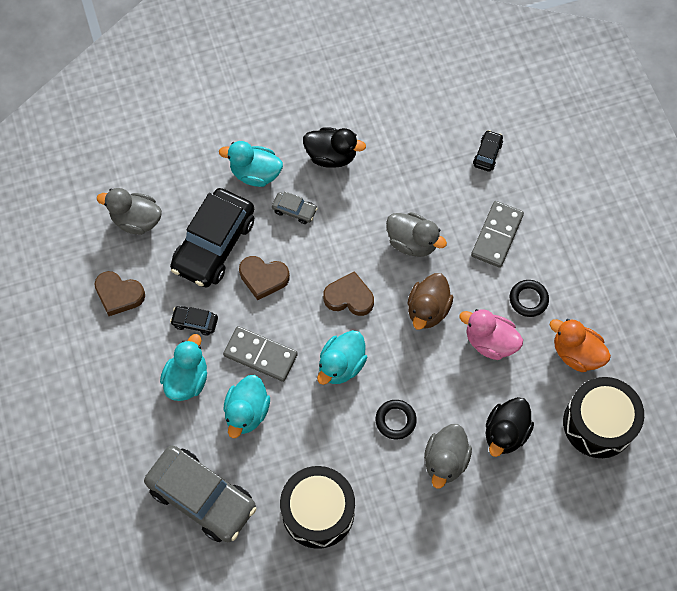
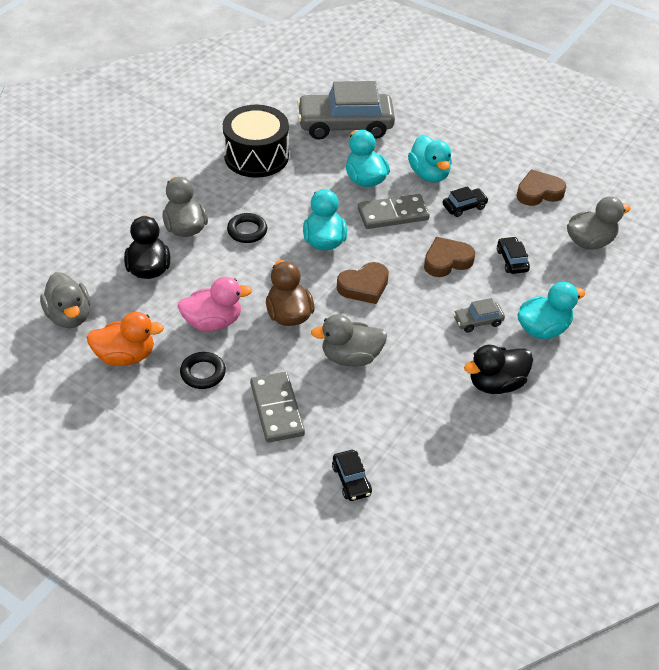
camera: 140 degrees right, 20 degrees down
black car [170,188,254,288] -> black car [497,236,530,274], size x0.43
black drum [563,377,644,458] -> grey duck [40,272,90,328]

